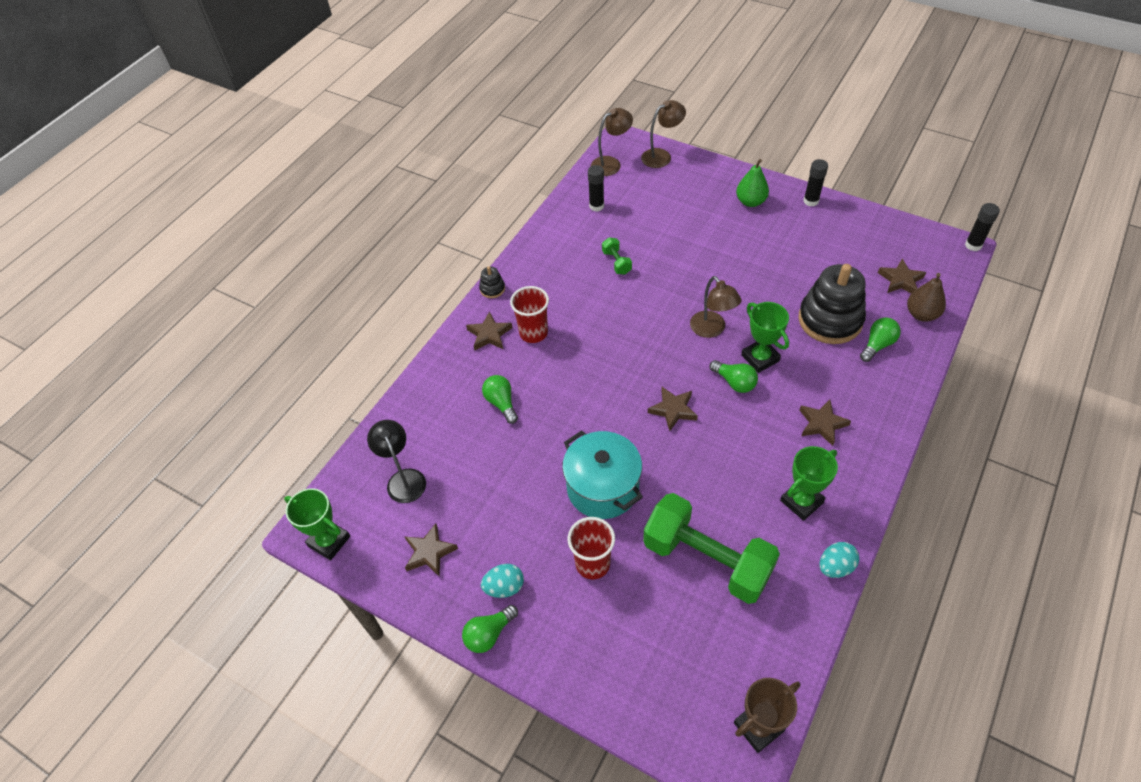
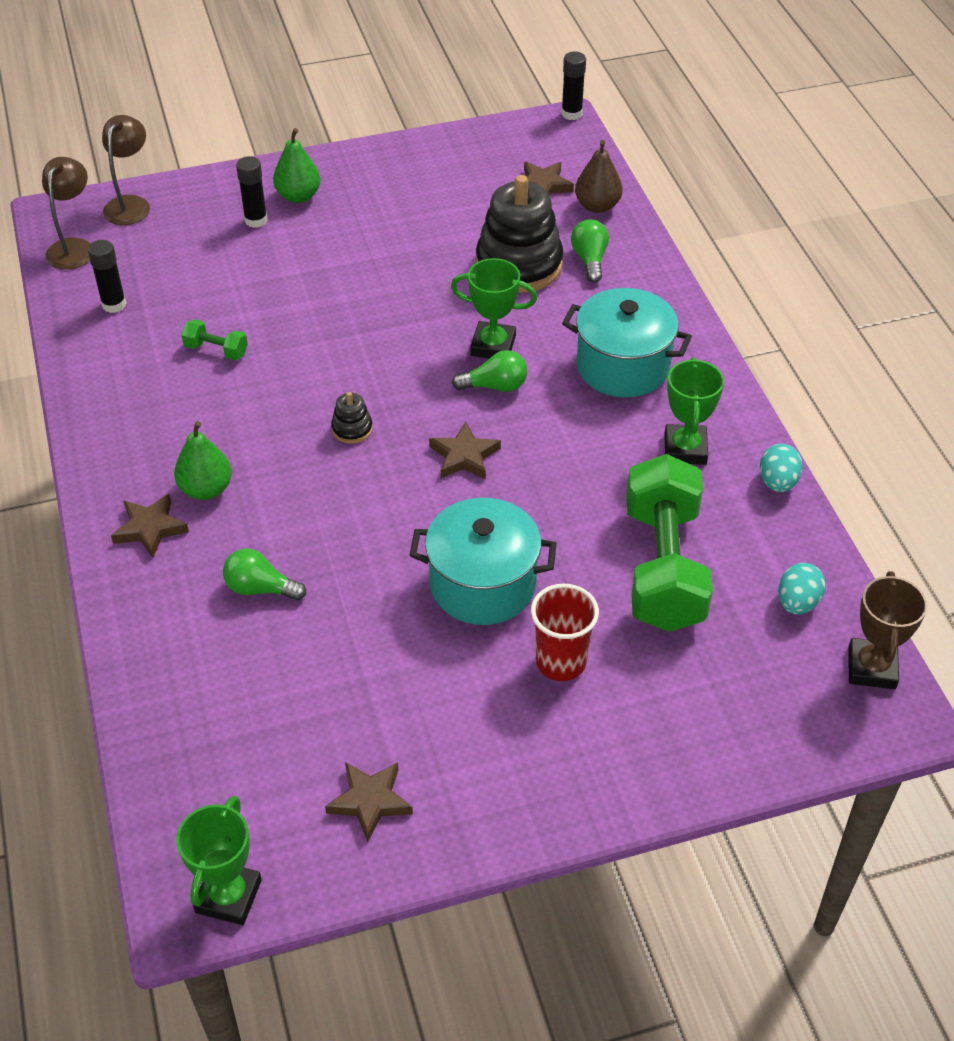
camera: 50 degrees left, 5 degrees down
green trophy [284,488,350,560] -> green trophy turned 60 degrees counterclockwise [176,796,262,925]
black lamp [367,420,426,503] -> none
green light bulb [462,605,518,653] -> none
black stacking toy [479,266,505,298] -> black stacking toy moved to [331,392,373,444]
turquoise egg [481,564,524,598] -> turquoise egg moved to [778,563,826,614]
red cup [510,286,549,343] -> green pear [174,421,232,500]
green dumbbell [643,493,780,604] -> green dumbbell turned 75 degrees counterclockwise [626,454,713,632]
brown lamp [690,276,742,338] -> none
brown star [800,400,851,446] -> turquoise pot [562,288,692,398]
black glue stick [803,159,828,206] -> black glue stick moved to [236,156,267,228]

